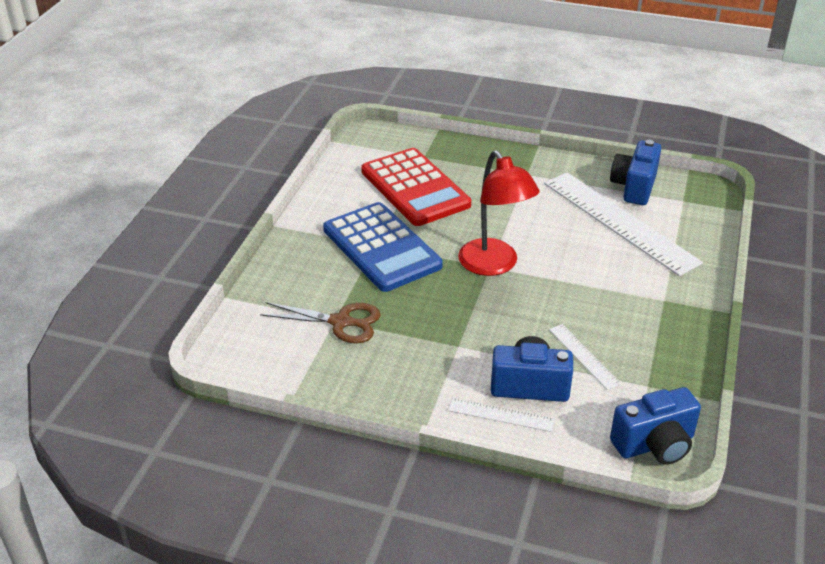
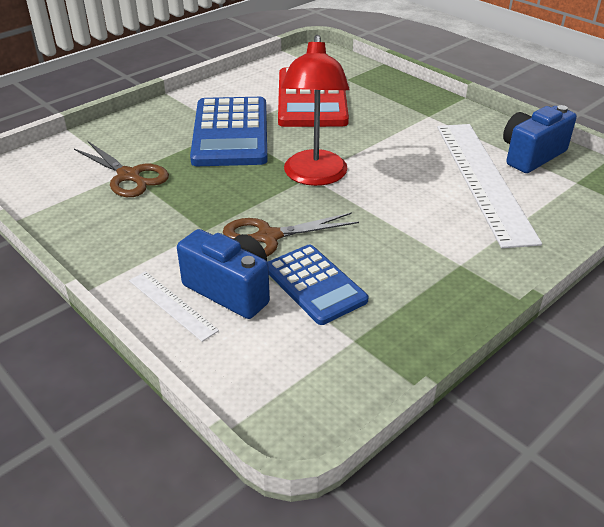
camera: 30 degrees right, 0 degrees up
white ruler [549,324,621,390] -> blue calculator [268,245,368,325]
blue camera [610,387,701,465] -> none
none -> brown scissors [223,212,359,257]

